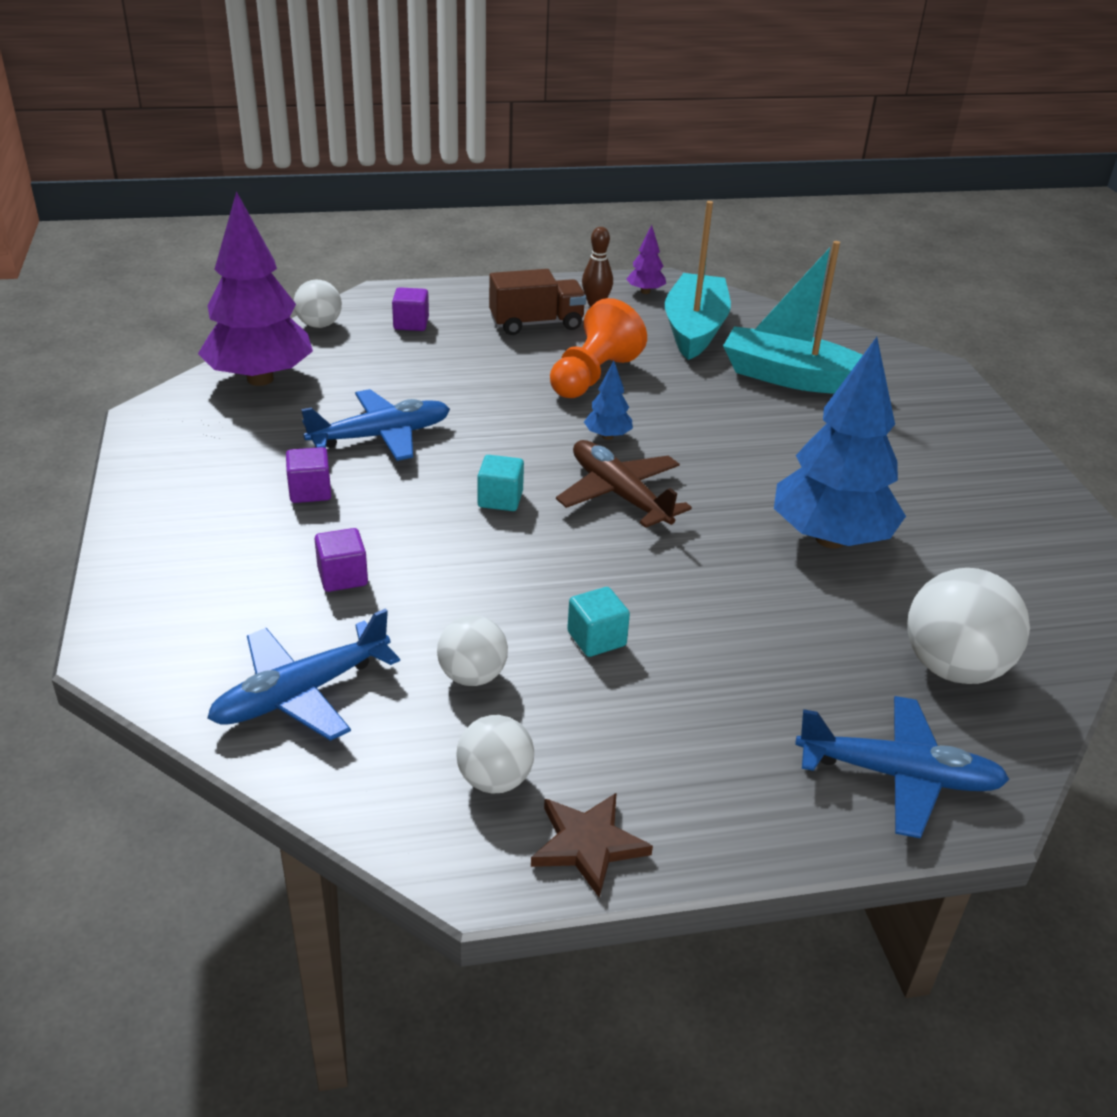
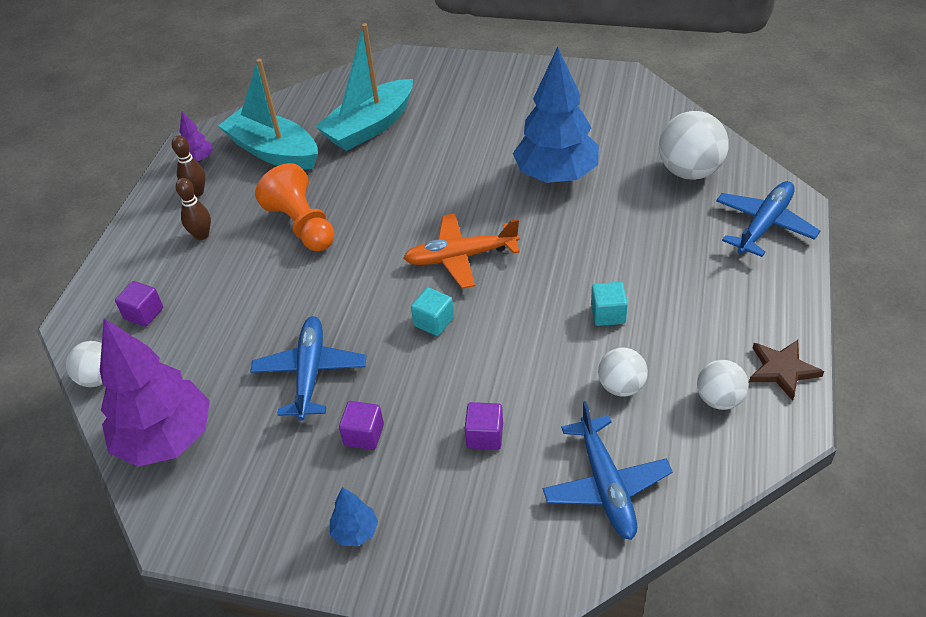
camera: 60 degrees left, 10 degrees up
brown truck [489,269,586,335] -> brown bowling pin [175,178,211,240]
brown plane [556,440,692,528] -> orange plane [403,213,520,288]
blue tree [584,361,633,440] -> blue tree moved to [330,487,378,546]

